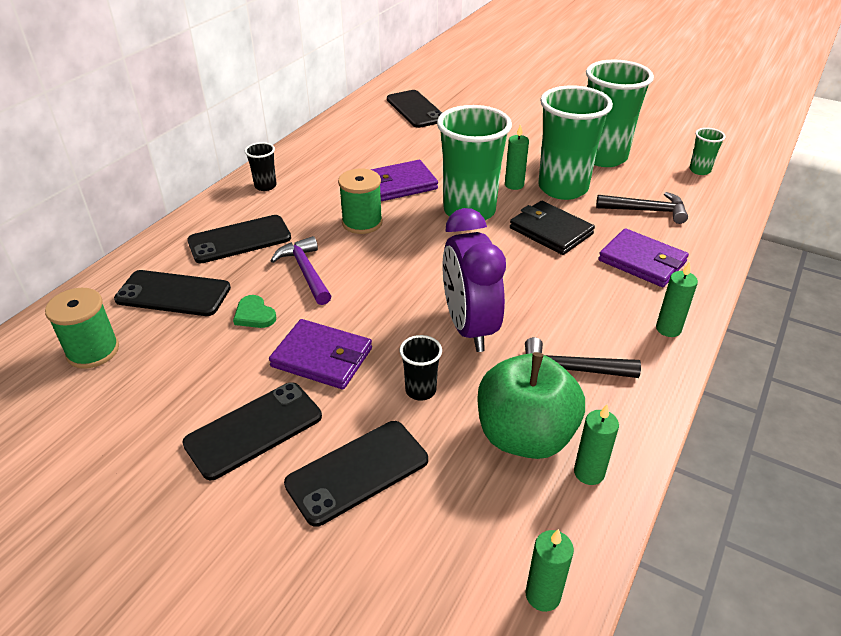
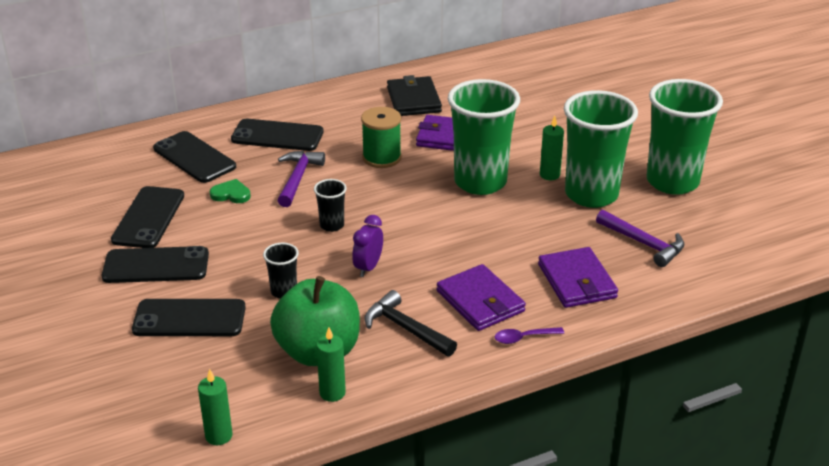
camera: 35 degrees right, 5 degrees down
green spool [45,288,119,369] -> none
green heart [233,295,276,328] -> green heart turned 105 degrees clockwise [210,179,251,203]
black cup [245,142,277,191] -> black cup moved to [314,179,347,232]
purple wallet [269,319,372,389] -> purple wallet moved to [437,264,526,331]
black phone [387,90,442,128] -> black phone moved to [111,186,184,248]
purple clock [443,208,506,352] -> purple clock [352,215,383,277], size x0.50
black wallet [510,201,595,255] -> black wallet moved to [387,75,442,116]
black hammer [596,192,688,224] -> purple hammer [596,210,685,267]
green candle [656,262,698,337] -> purple spoon [495,327,564,344]
green cup [689,128,726,175] -> none

